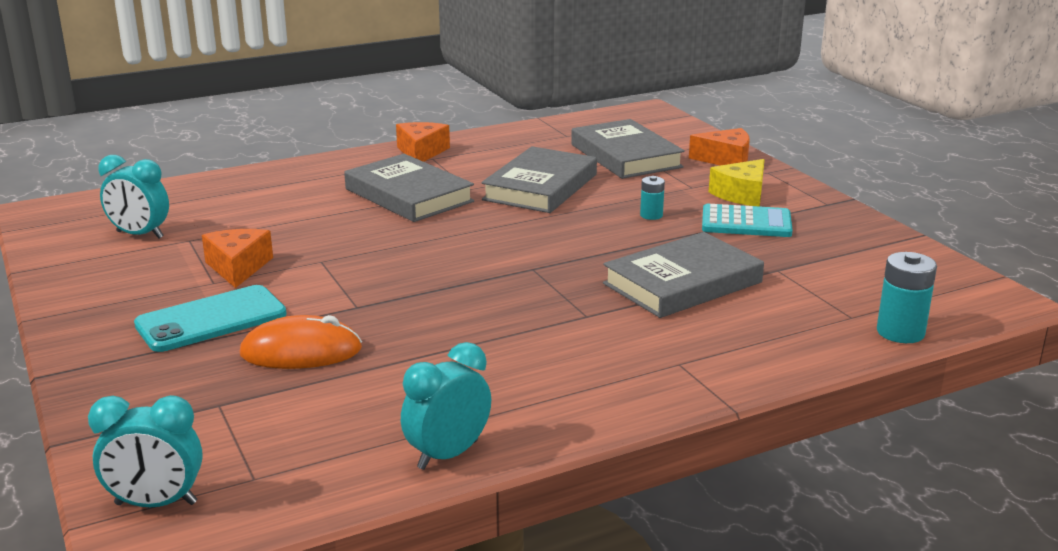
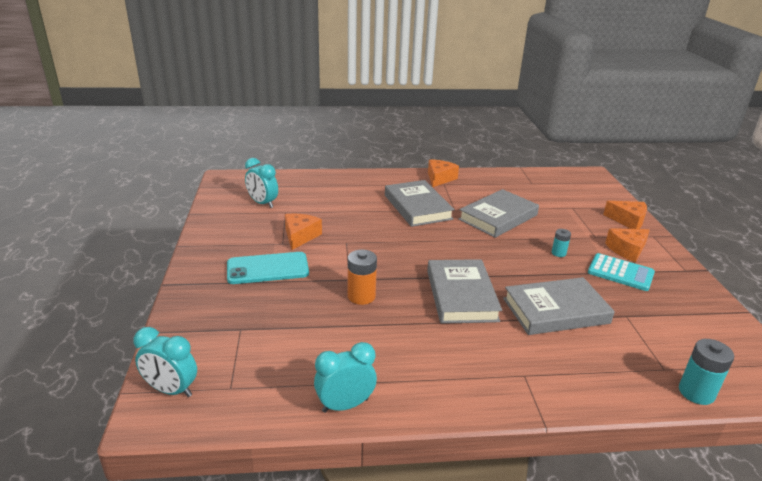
camera: 20 degrees right, 5 degrees up
orange mouse [239,315,362,369] -> none
grey book [571,119,684,179] -> grey book moved to [427,259,502,324]
yellow cheese [709,159,765,207] -> orange cheese [605,228,650,262]
none -> orange battery [348,250,377,305]

